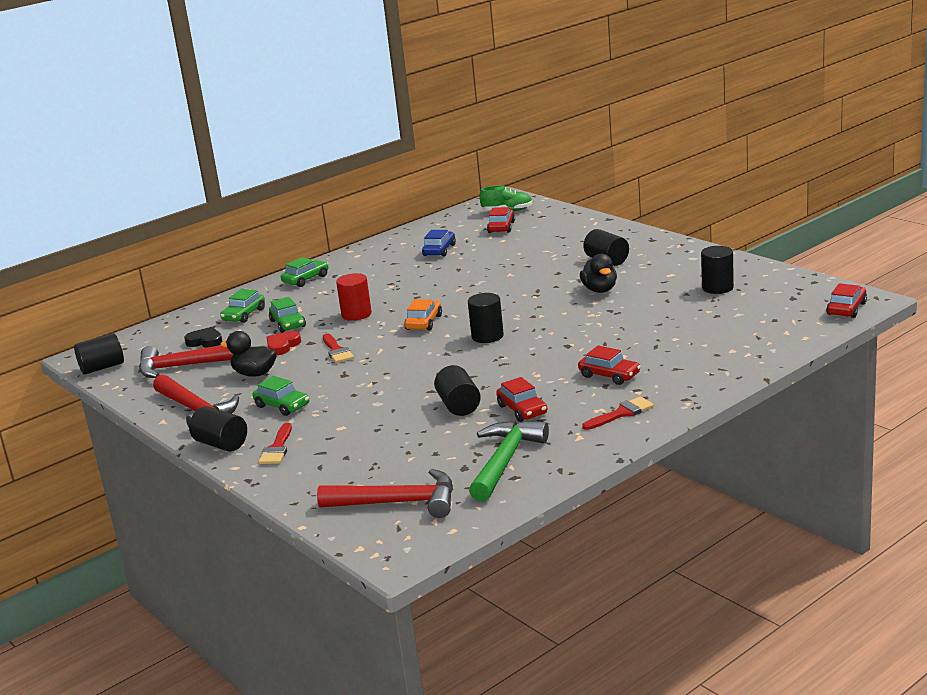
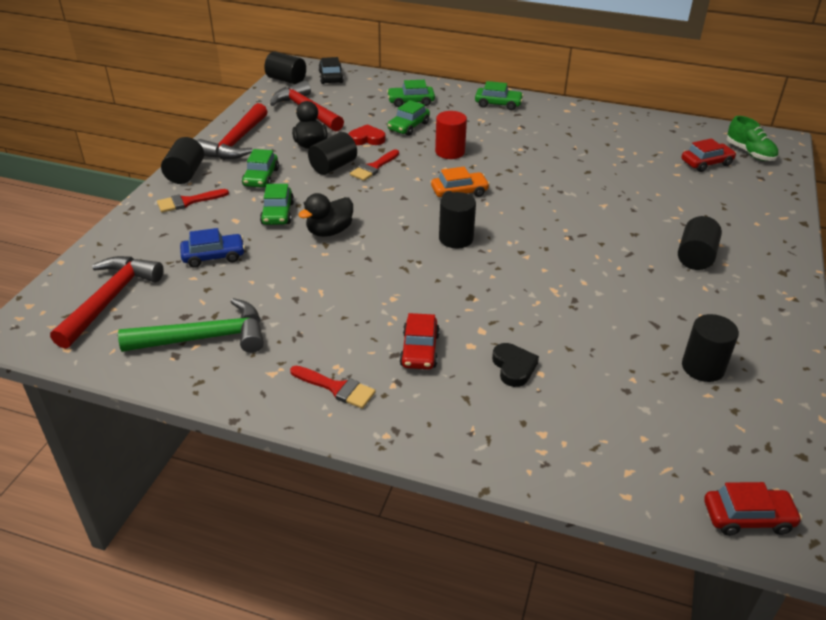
camera: 55 degrees right, 15 degrees up
black heart [184,327,223,348] -> black heart moved to [492,343,539,387]
red hammer [317,469,453,518] -> red hammer turned 135 degrees counterclockwise [50,256,163,349]
blue car [422,230,456,256] -> blue car moved to [180,228,245,268]
black cylinder [434,365,481,416] -> black cylinder moved to [308,132,357,175]
red car [496,377,547,422] -> none
black duck [580,254,617,293] -> black duck moved to [299,193,353,237]
none -> green car [260,184,294,225]
none -> black car [318,57,344,84]

